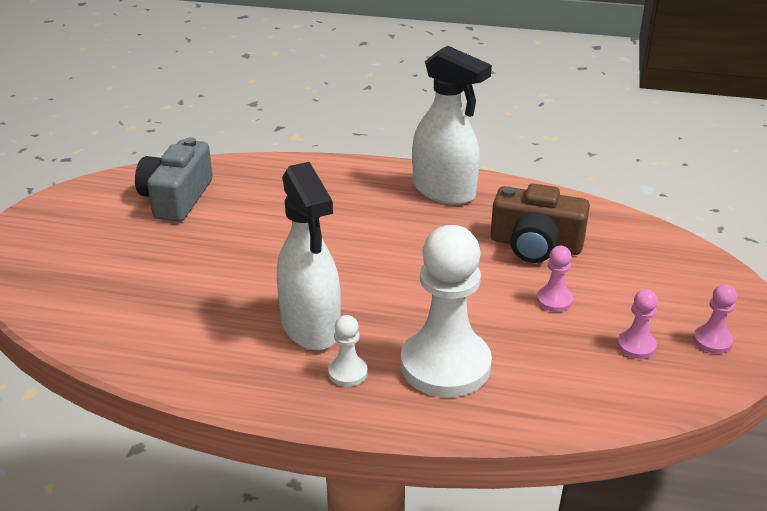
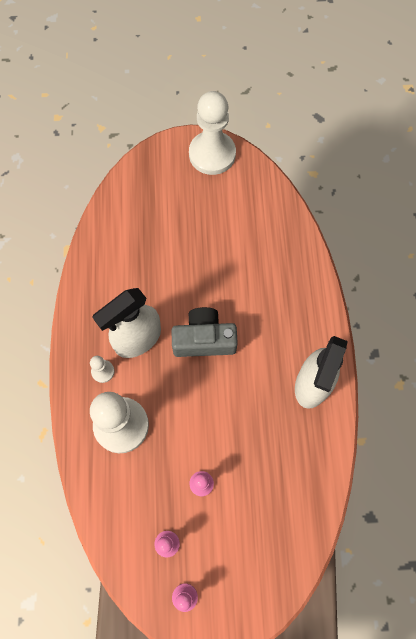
camera: 75 degrees right, 35 degrees up
grey camera [135,137,213,222] -> grey camera moved to [171,307,238,357]
brown camera [491,183,590,263] -> none
none -> white pawn [189,91,236,175]

